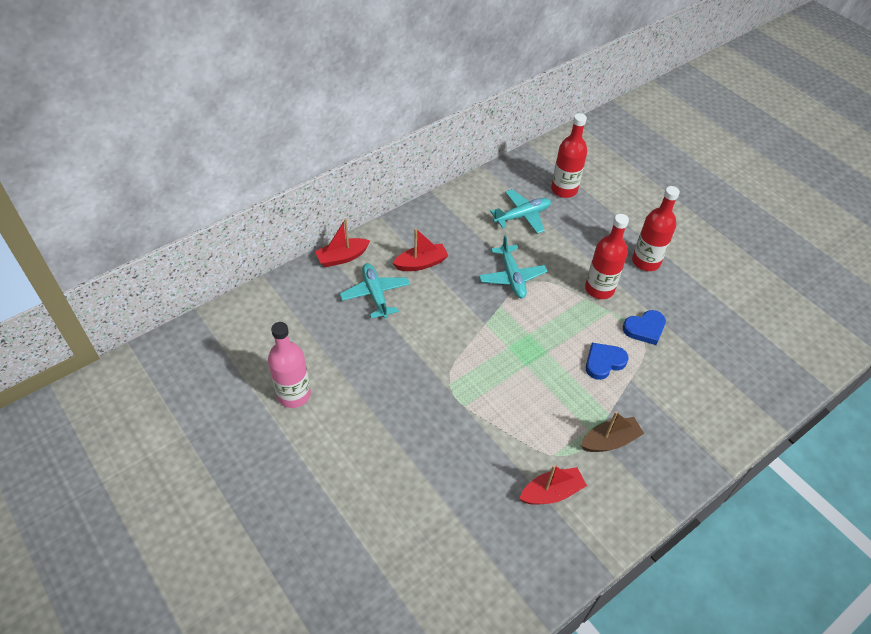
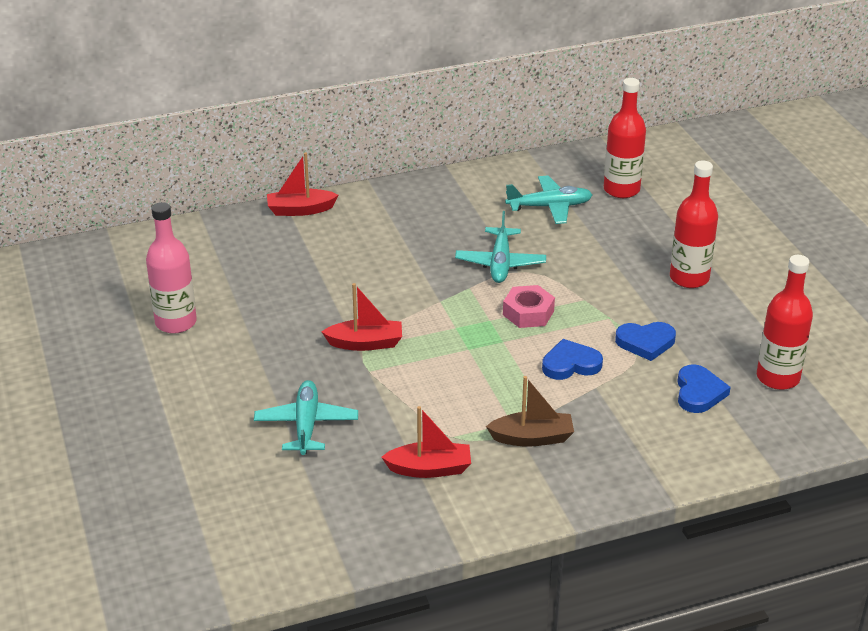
camera: 20 degrees right, 15 degrees down
turquoise plane [340,263,410,319] -> turquoise plane moved to [254,380,358,455]
red boat [393,228,449,271] -> red boat moved to [321,283,402,351]
red bottle [585,214,629,299] -> red bottle moved to [757,255,813,390]
none -> pink nut [503,285,555,328]
none -> blue heart [677,364,731,413]

